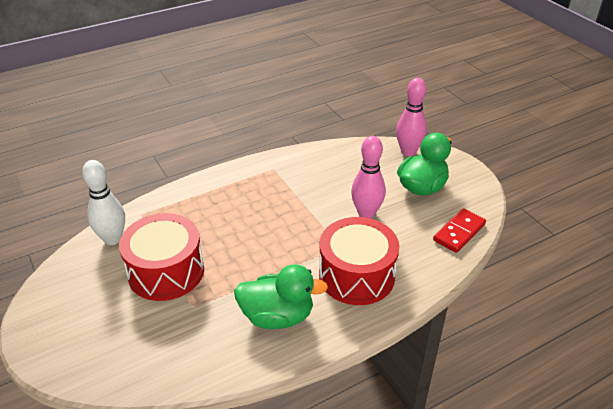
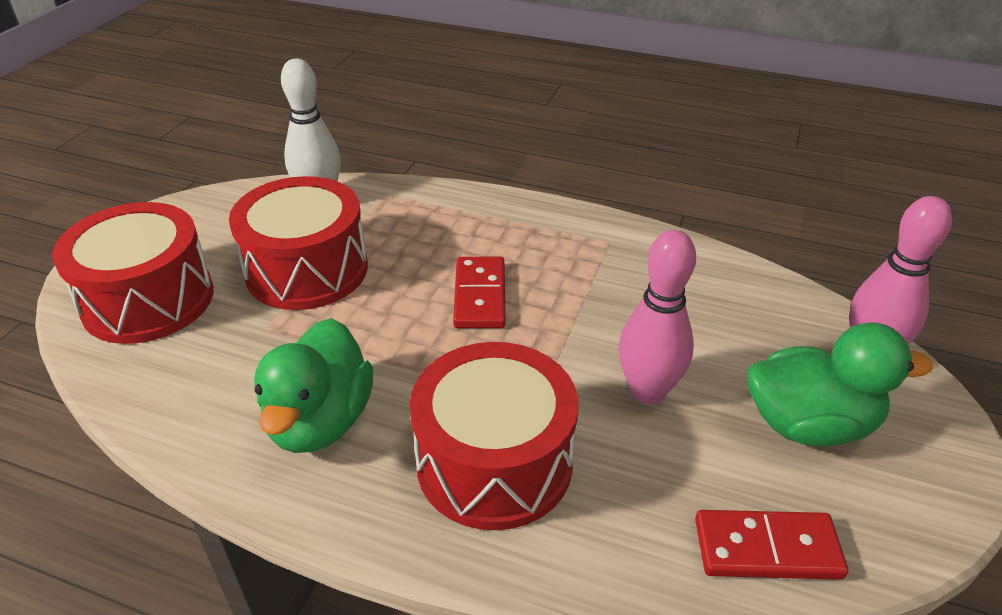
camera: 50 degrees right, 0 degrees up
green duck [234,264,328,329] -> green duck turned 45 degrees clockwise [254,318,373,453]
none -> red drum [52,202,214,344]
none -> red domino [453,257,506,328]

